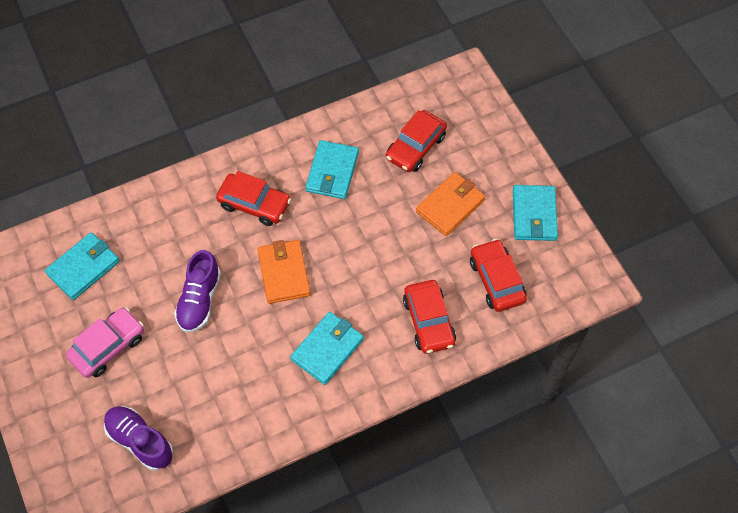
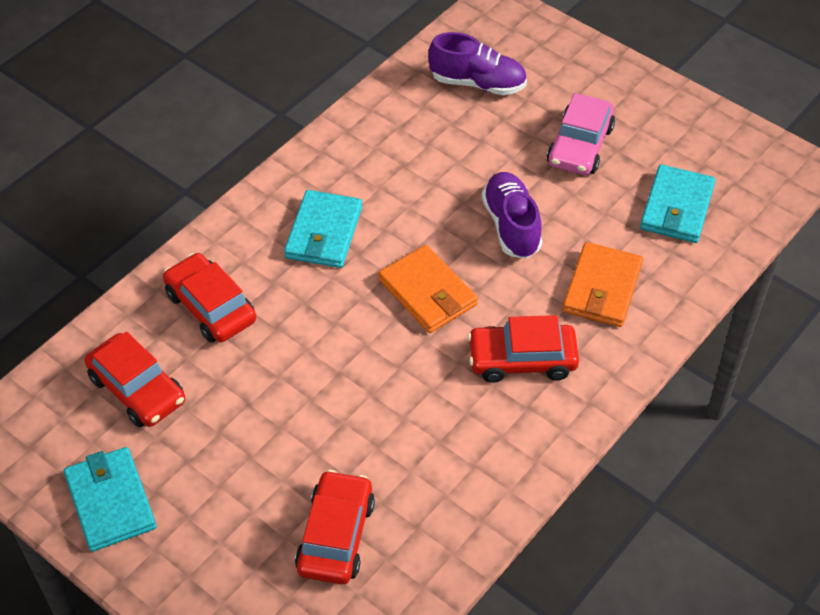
camera: 155 degrees right, 10 degrees down
turquoise wallet [305,140,359,199] -> none
orange wallet [416,172,485,236] -> orange wallet moved to [563,242,643,327]

